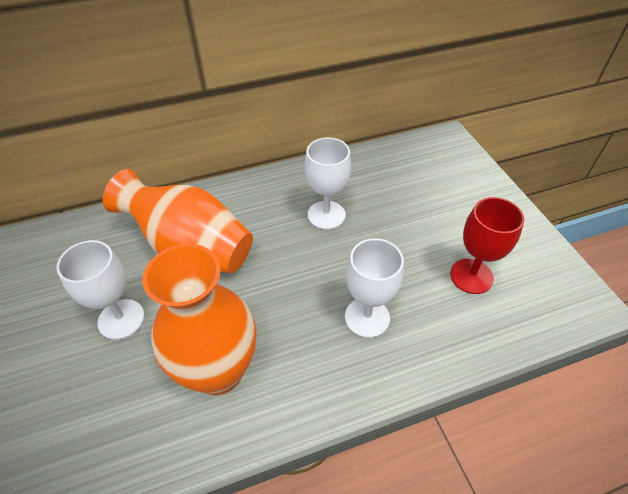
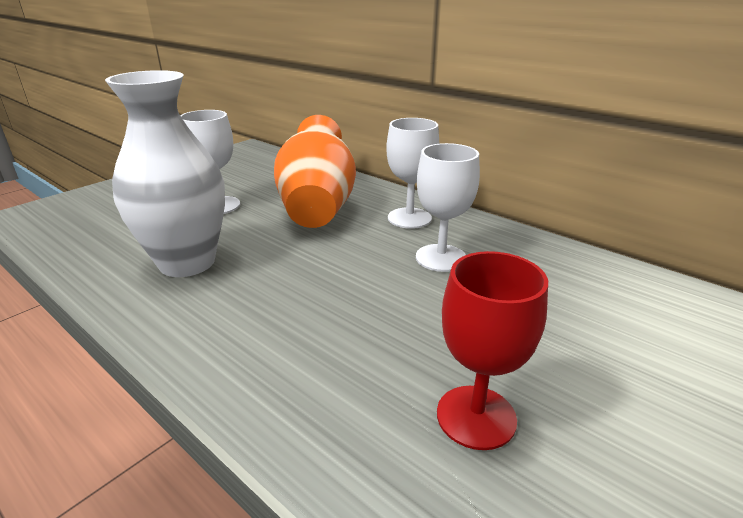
camera: 60 degrees right, 20 degrees down
orange vase [142,244,257,395] -> white vase [105,70,225,277]
white goblet [345,238,404,338] -> white goblet moved to [386,118,439,229]

